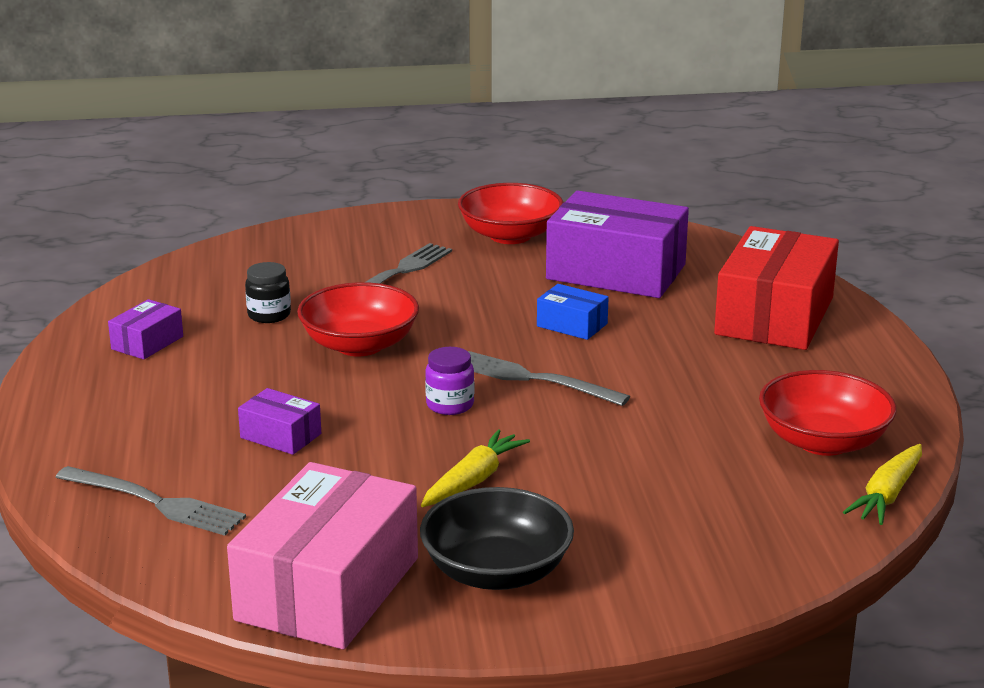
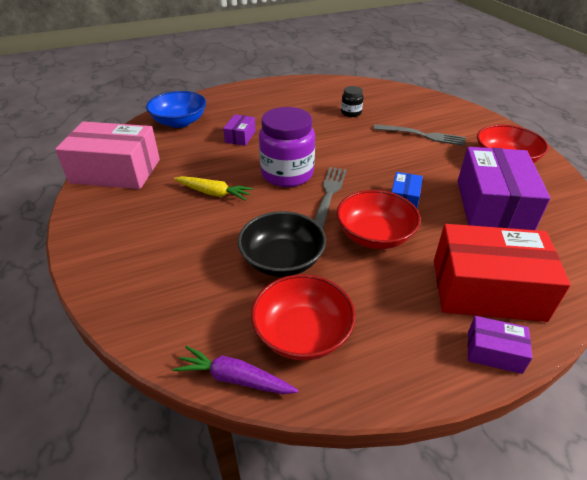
camera: 75 degrees right, 15 degrees up
grey fork [55,466,246,536] -> blue bowl [146,91,206,128]
purple box [108,299,183,359] -> purple box moved to [468,316,532,374]
red bowl [297,282,419,356] -> red bowl moved to [336,190,421,249]
black bowl [420,487,574,590] -> black bowl moved to [238,211,326,277]
purple jar [425,347,474,415] -> purple jar [259,107,315,187], size x2.08
yellow carrot [843,444,922,525] -> purple carrot [173,345,298,394]

